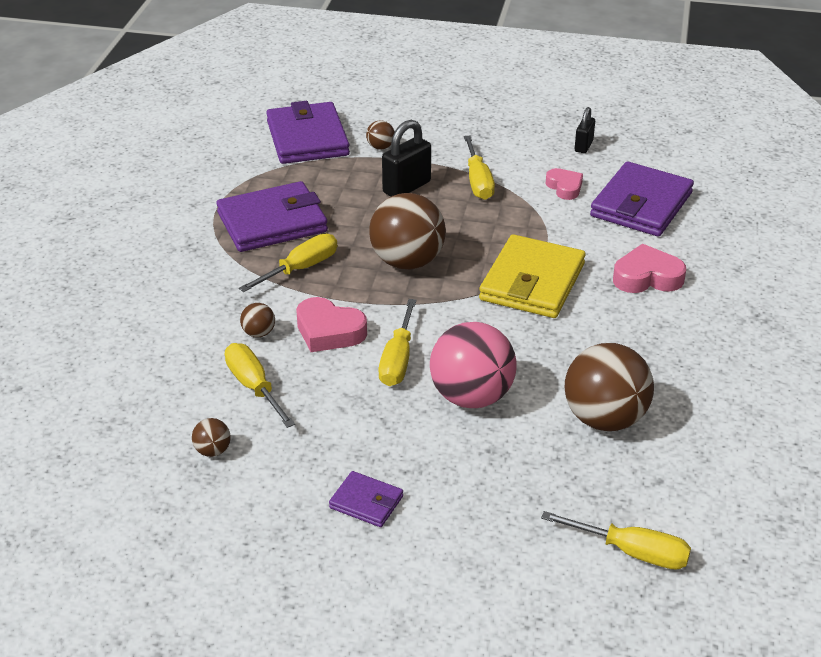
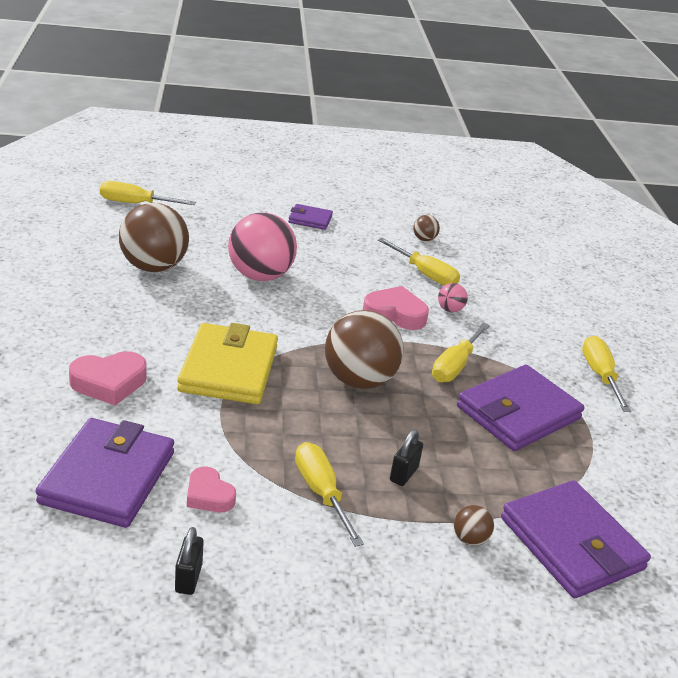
camera: 160 degrees right, 5 degrees down
brown ball [240,303,275,337] -> pink ball [438,283,468,312]
yellow screwdriver [379,299,417,386] -> yellow screwdriver moved to [582,336,631,412]
black padlock [382,120,431,197] -> black padlock [390,429,423,486], size x0.60

